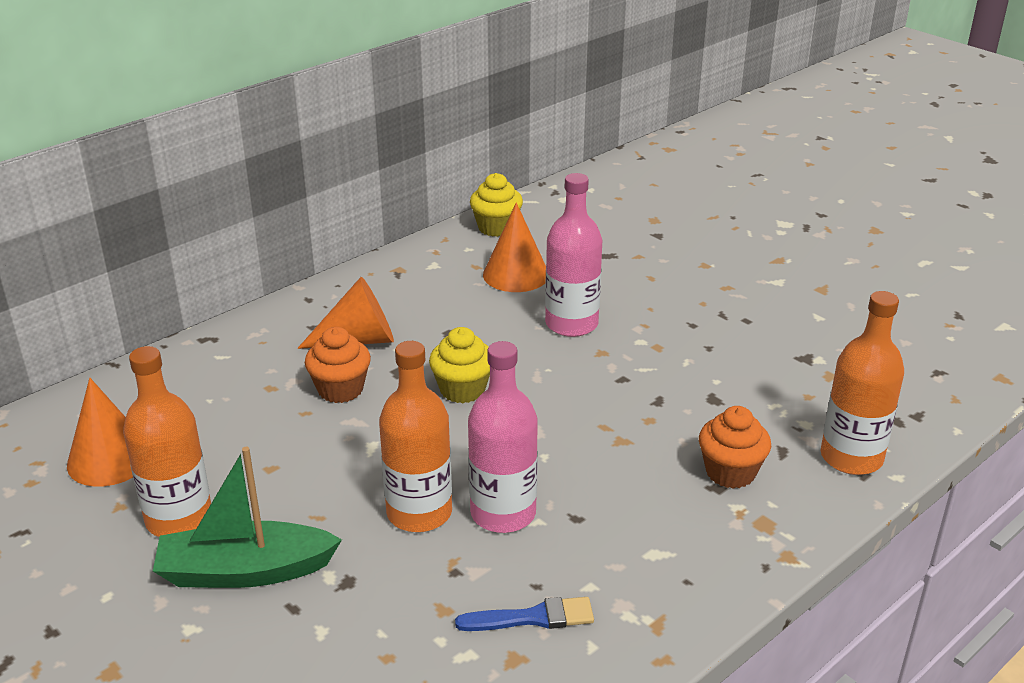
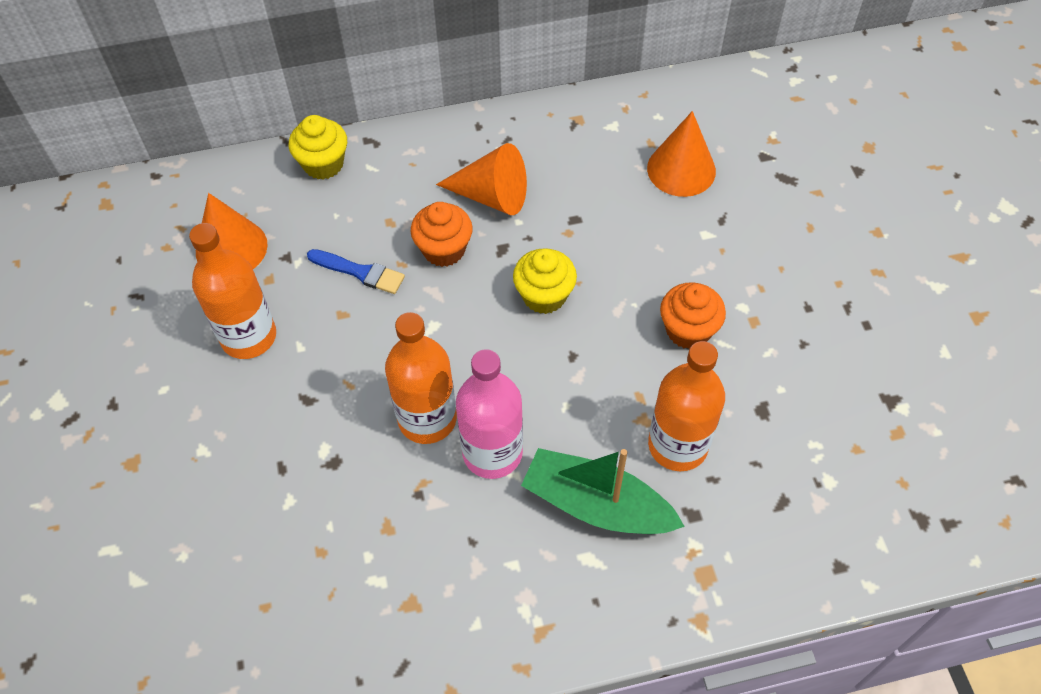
camera: 30 degrees right, 25 degrees up
green boat [153,447,342,588] -> green boat moved to [521,448,685,534]
blue brush [455,597,594,631] -> blue brush moved to [307,249,405,294]
yellow cupcake [470,173,523,237] -> yellow cupcake moved to [289,115,347,180]
pink bottle [545,173,602,337] -> none
orange cupcake [699,406,771,489] -> orange cupcake moved to [660,282,726,349]
orange bottle [821,291,904,475] -> orange bottle moved to [648,341,725,471]

